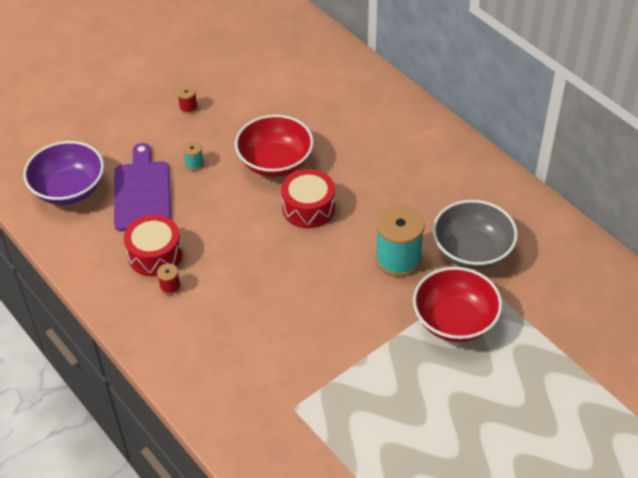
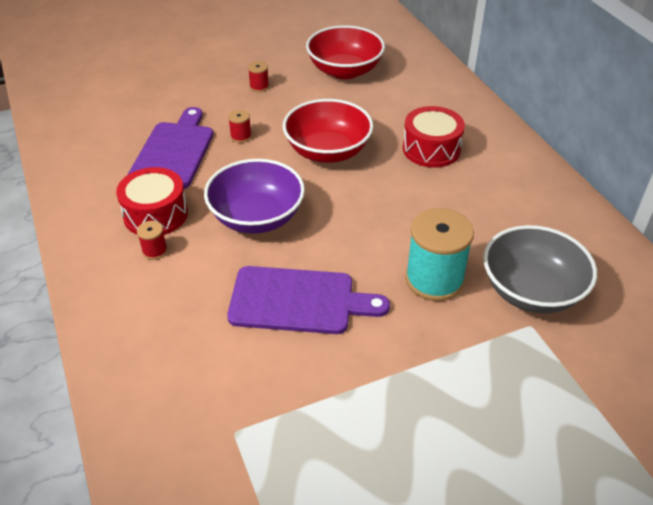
camera: 15 degrees right, 5 degrees down
purple bowl [23,141,104,205] -> purple bowl moved to [204,159,305,234]
turquoise spool [183,141,204,171] -> red spool [228,109,252,143]
red drum [281,169,335,228] -> red drum moved to [403,106,465,168]
red bowl [413,267,502,342] -> red bowl moved to [306,25,385,79]
none -> purple cutting board [227,266,390,334]

